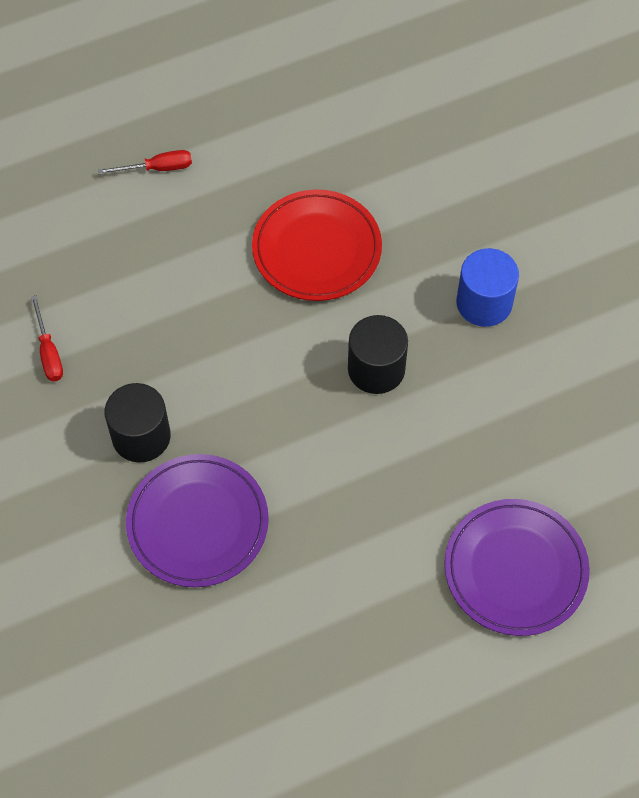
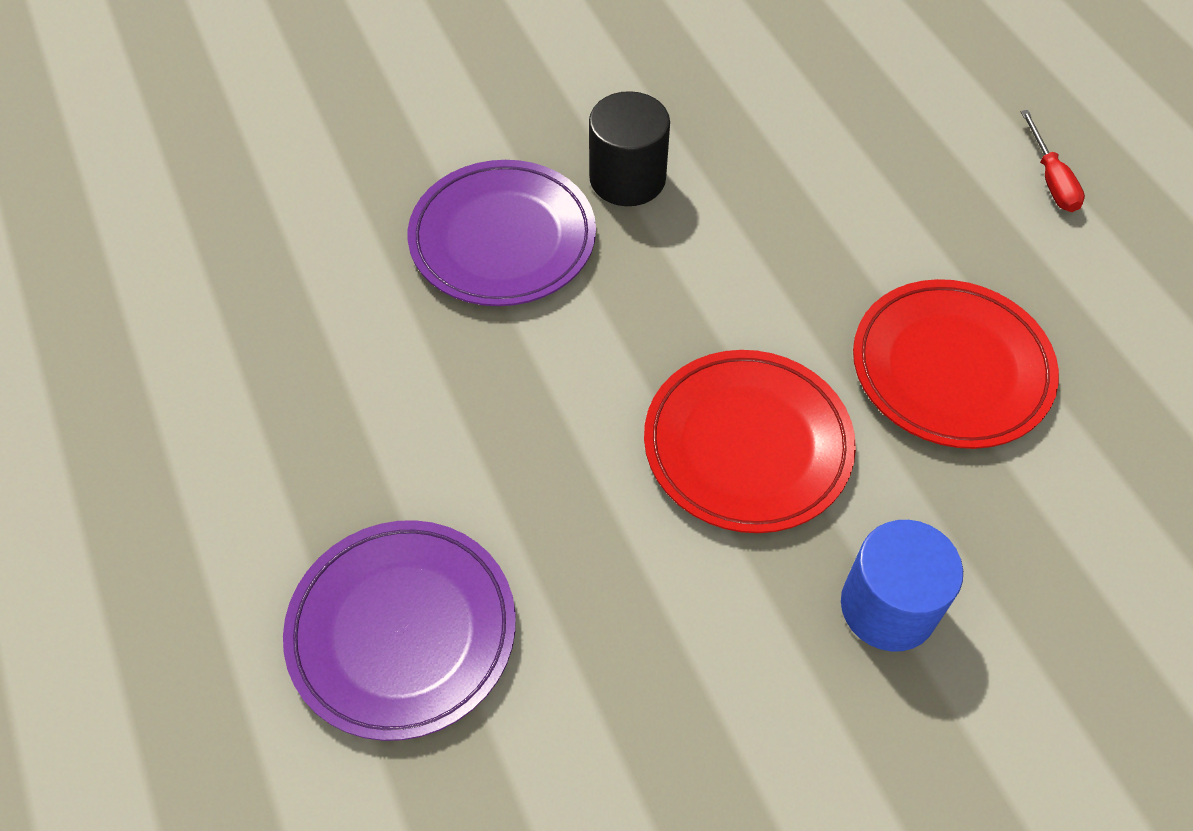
camera: 90 degrees right, 5 degrees down
red screwdriver [31,295,63,381] -> none
black cylinder [348,315,408,394] -> red plate [644,350,856,533]

